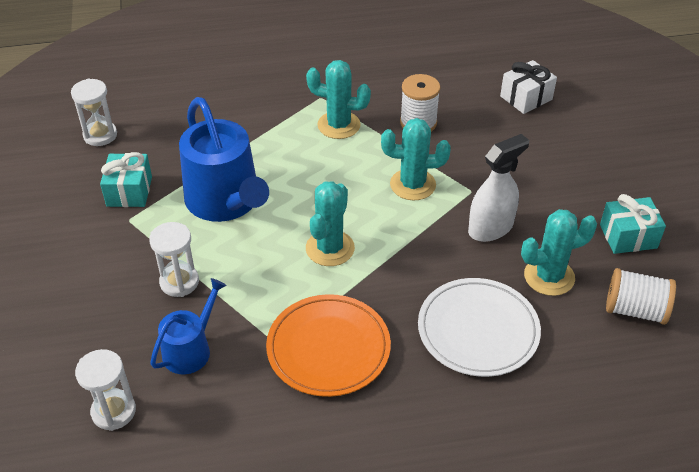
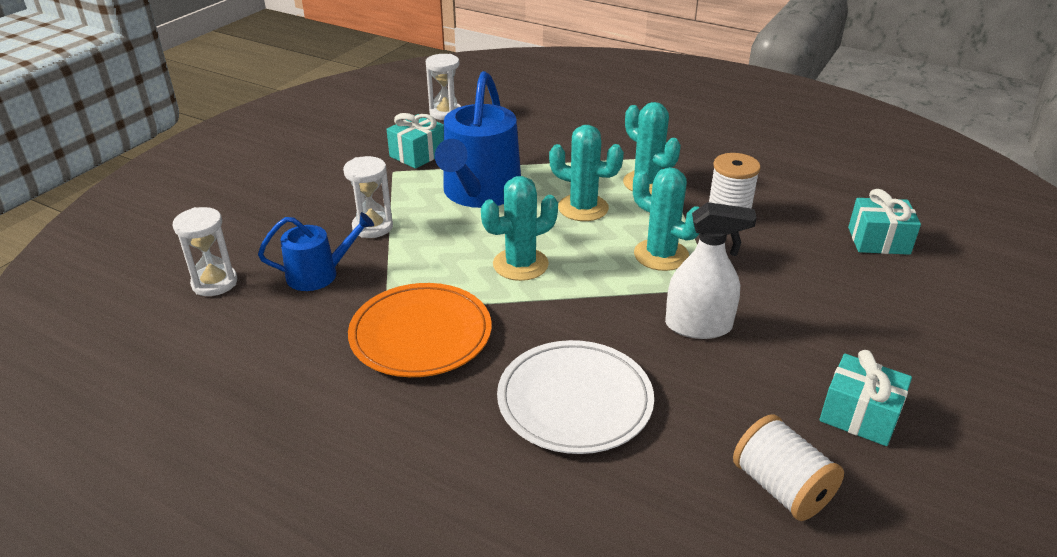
camera: 40 degrees right, 10 degrees down
white gift [500,60,557,114] -> turquoise gift [848,189,921,255]
turquoise cactus [521,209,597,296] -> turquoise cactus moved to [549,125,624,221]

